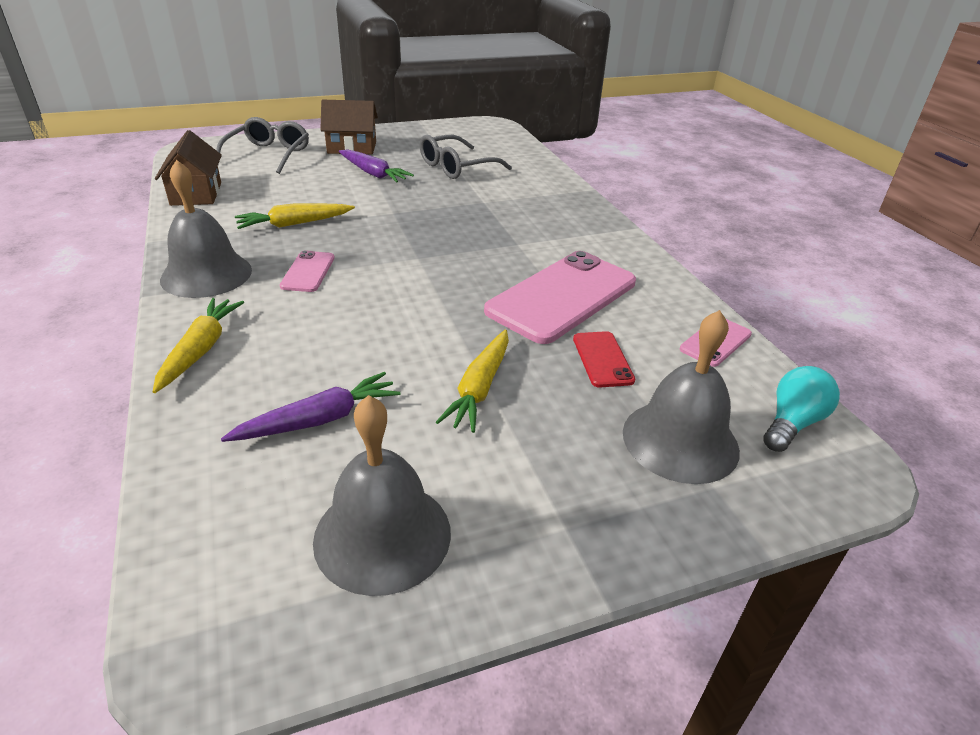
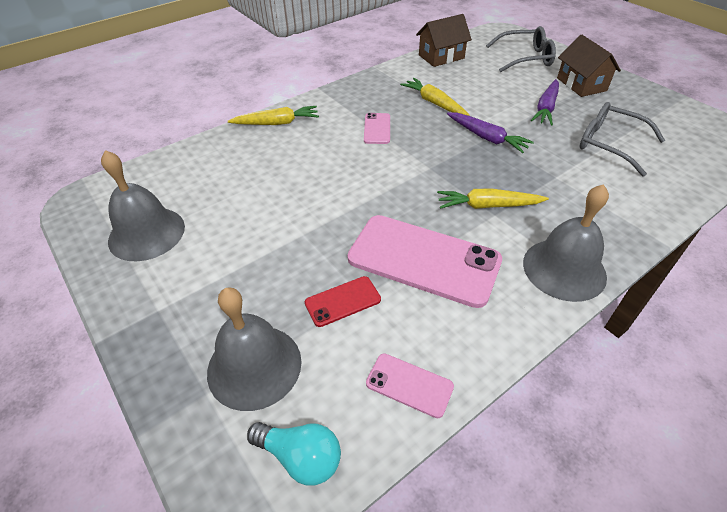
camera: 75 degrees right, 10 degrees up
grey bell [160,160,252,298] -> grey bell moved to [523,184,609,302]
purple carrot [221,372,400,442] -> purple carrot moved to [447,113,534,153]
pink phone [280,250,335,292] -> pink phone turned 75 degrees counterclockwise [364,113,390,144]
yellow carrot [436,330,509,433] -> yellow carrot moved to [437,188,549,209]

